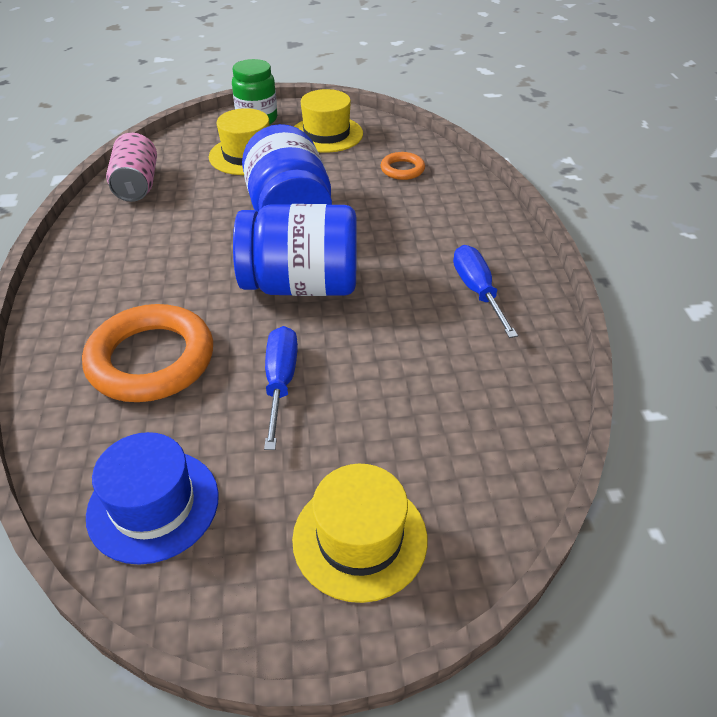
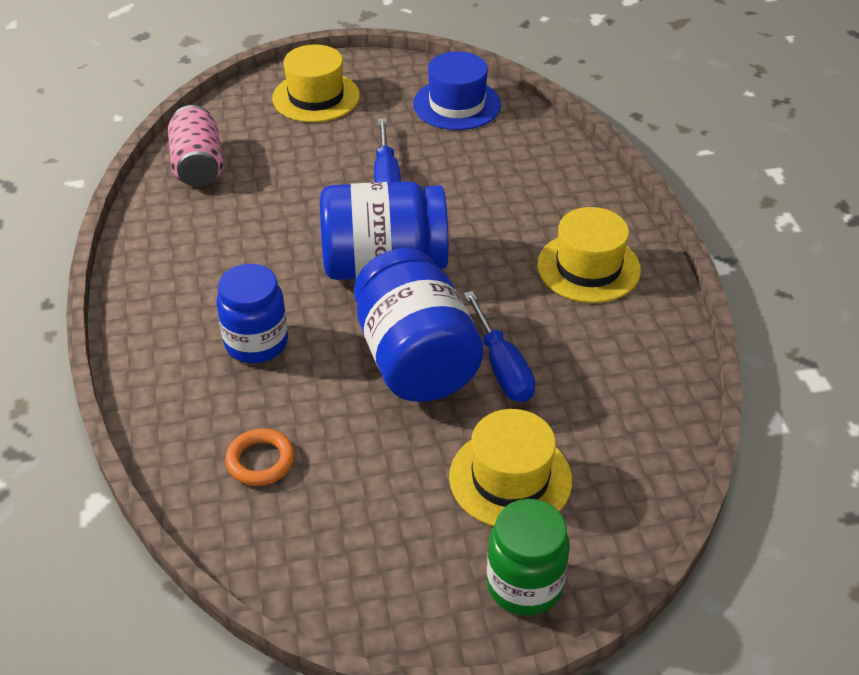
camera: 175 degrees right, 0 degrees up
orange ring [82,304,213,402] -> none
pink can [106,133,157,202] -> pink can moved to [168,105,223,187]
yellow hat [294,89,363,153] -> yellow hat moved to [537,207,641,303]
blue screwdriver [453,245,518,338] -> blue screwdriver moved to [464,291,535,402]
none -> blue jar [217,264,288,363]

